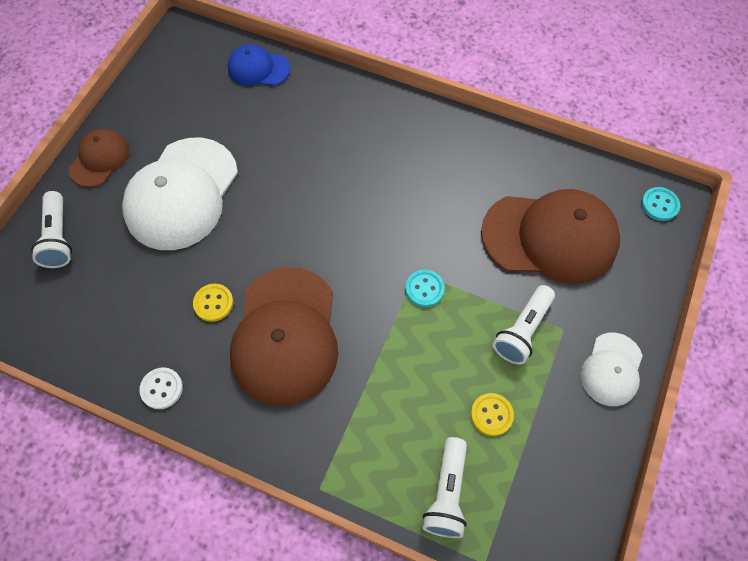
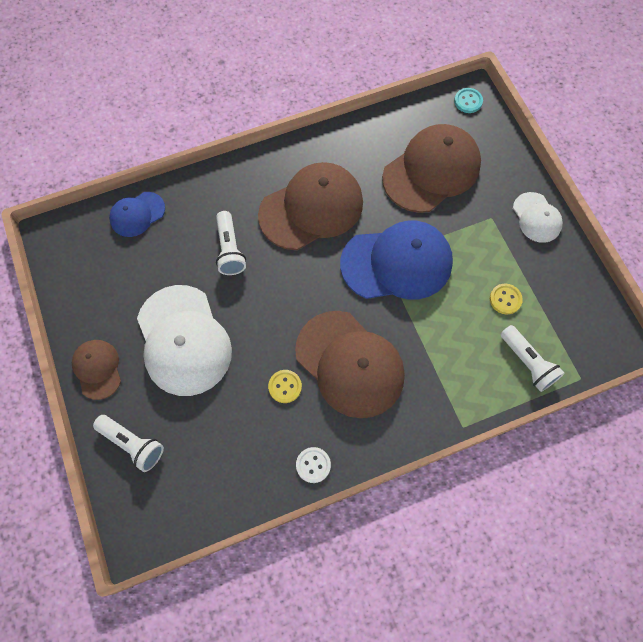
camera: 45 degrees left, 5 degrees up
turquoise button [405,270,445,307] -> blue cap [340,221,453,299]
white flashlight [493,285,555,365] -> white flashlight moved to [216,211,246,275]
none -> brown cap [258,162,363,250]

